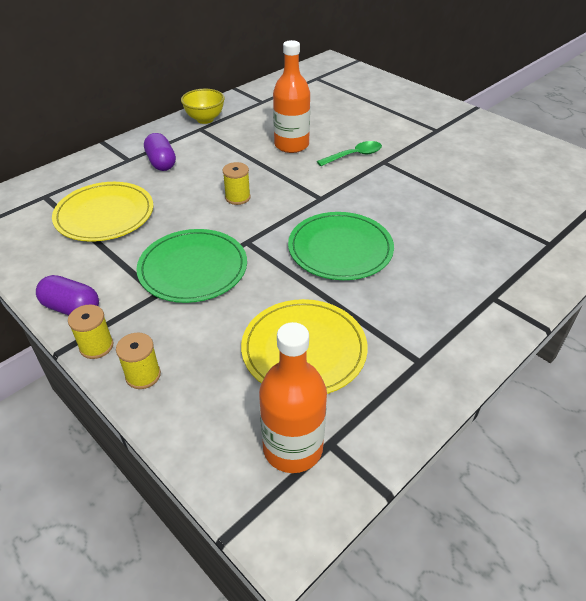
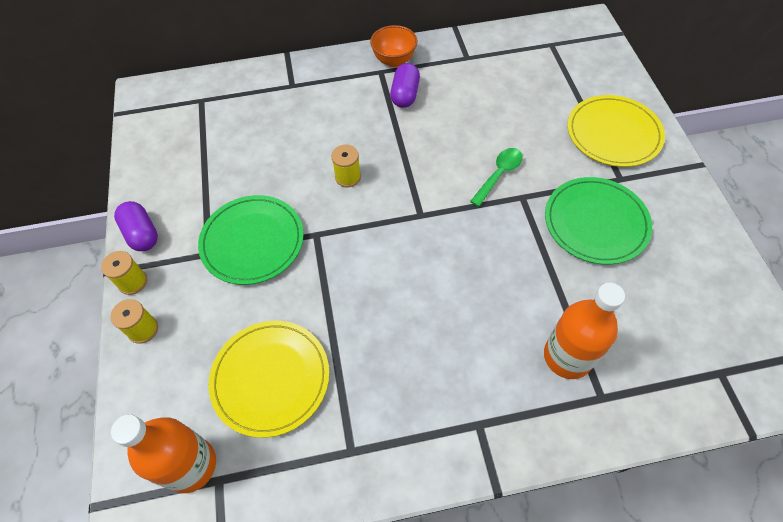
camera: 35 degrees right, 15 degrees up
yellow plate [52,182,153,242] -> yellow plate moved to [567,95,665,167]
purple capsule [144,133,176,171] -> purple capsule moved to [390,63,420,108]
yellow bowl [181,89,225,124] -> orange bowl [370,25,417,67]
orange bottle [273,40,310,153] -> orange bottle moved to [544,283,625,379]
green plate [288,212,394,280] -> green plate moved to [545,177,652,265]
green spoon [317,141,382,166] -> green spoon turned 60 degrees counterclockwise [470,148,523,207]

